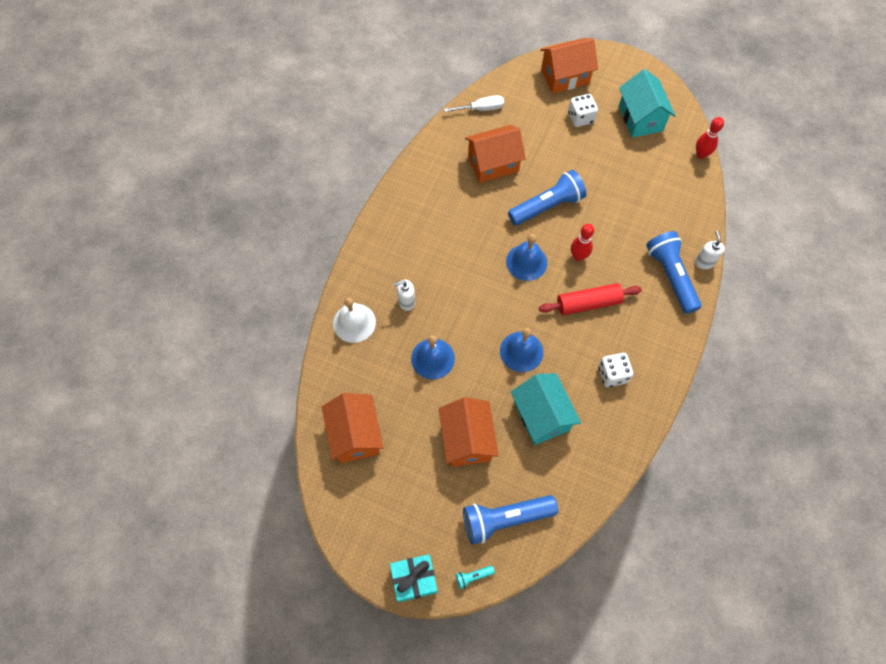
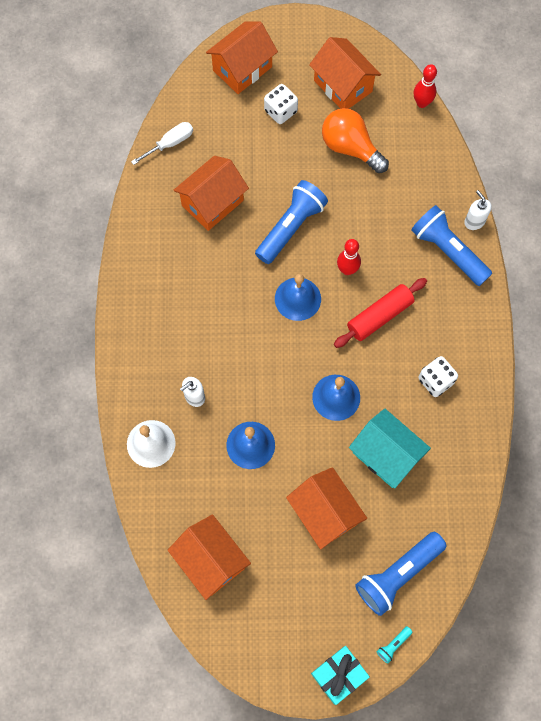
camera: 25 degrees left, 5 degrees up
turquoise house [619,69,676,138] -> orange house [309,37,381,109]
none -> orange light bulb [322,108,389,173]

